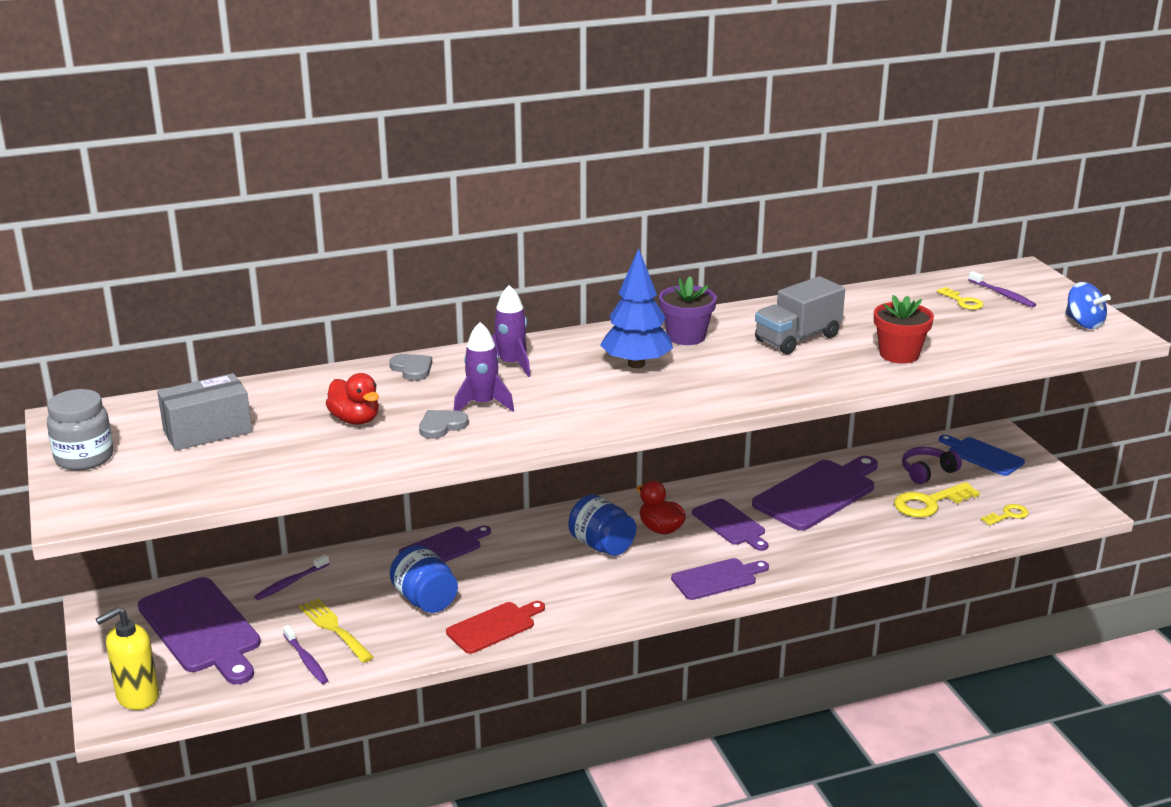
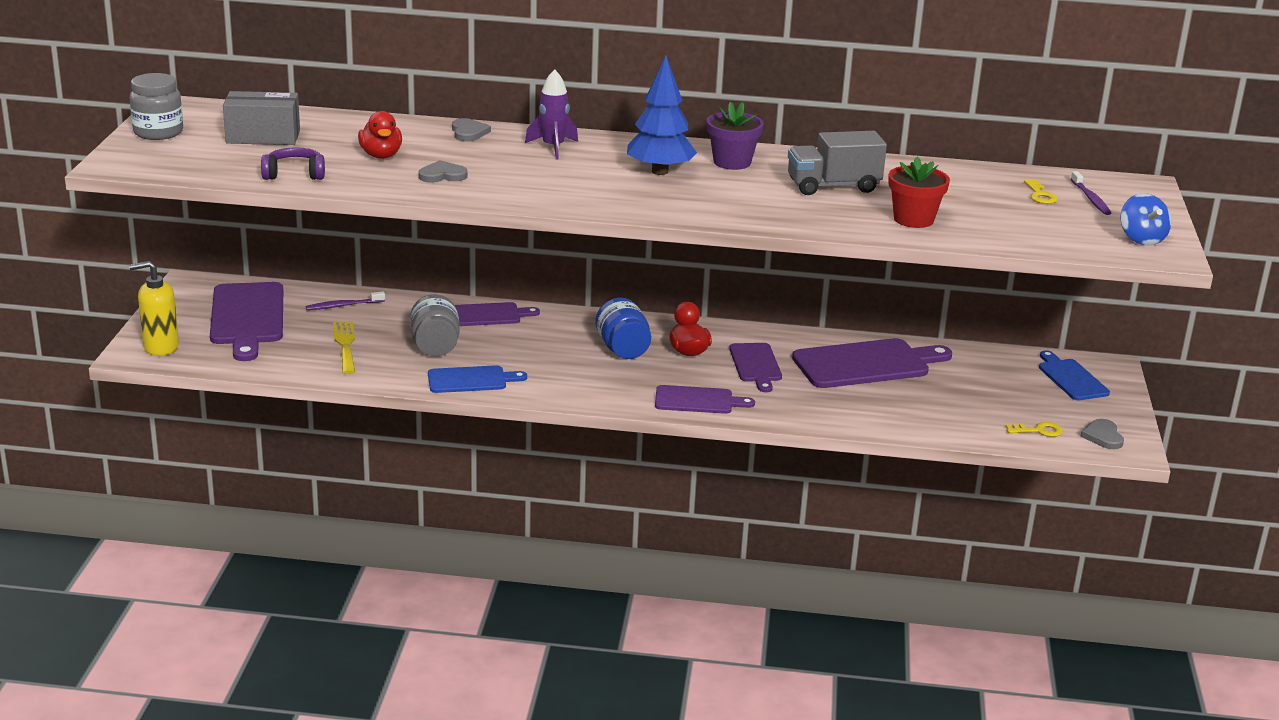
camera: 25 degrees right, 0 degrees up
purple toothbrush [283,625,328,684] -> none
blue jar [390,545,458,613] -> grey jar [410,294,460,356]
red cutting board [446,601,545,654] -> blue cutting board [428,365,527,393]
purple rocket [454,322,514,412] -> none
yellow key [894,482,980,518] -> none
purple headphones [902,447,962,484] -> purple headphones moved to [261,147,325,180]
none -> grey heart [1080,419,1124,449]

